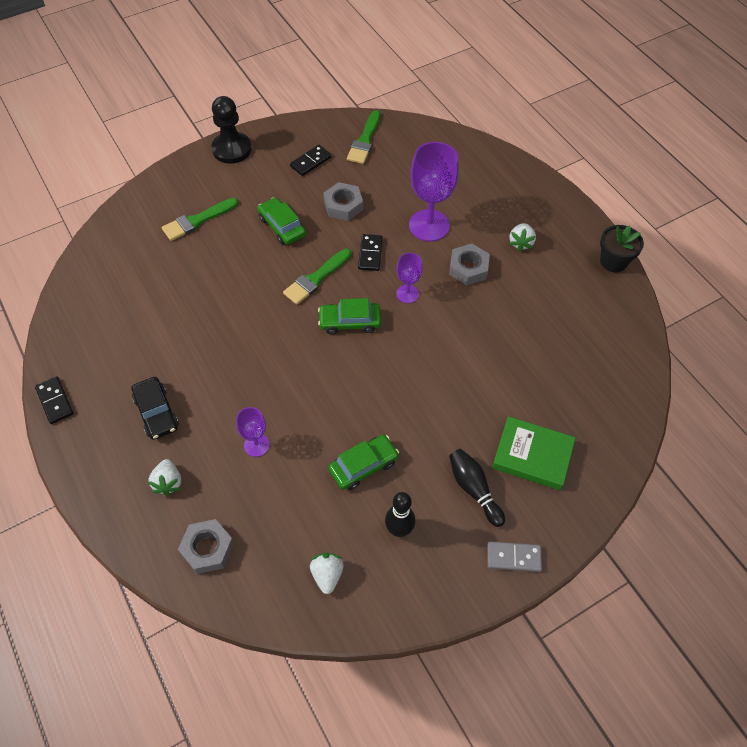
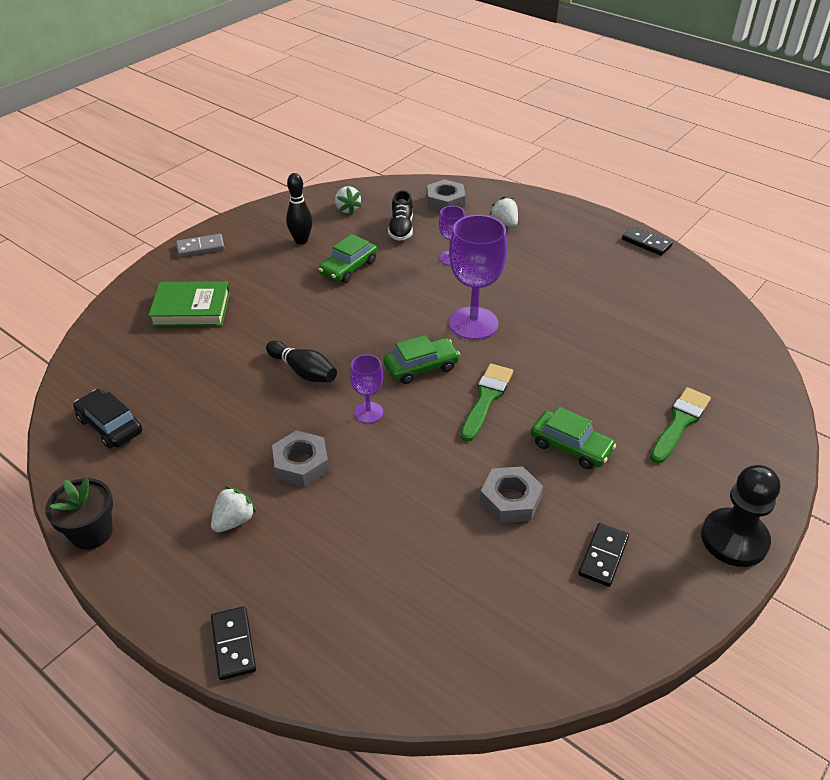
camera: 160 degrees right, 15 degrees down
black car [132,377,179,440] -> black car moved to [73,389,142,449]
green brush [347,110,380,164] -> none
black domino [358,234,383,271] -> black domino moved to [211,606,256,680]
purple goblet [409,142,459,241] -> purple goblet moved to [449,215,507,340]
black bowling pin [449,449,505,527] -> black bowling pin moved to [266,341,337,382]
white strawberry [509,223,536,252] -> white strawberry turned 45 degrees clockwise [211,486,257,533]
none -> black shoe [388,190,413,241]

